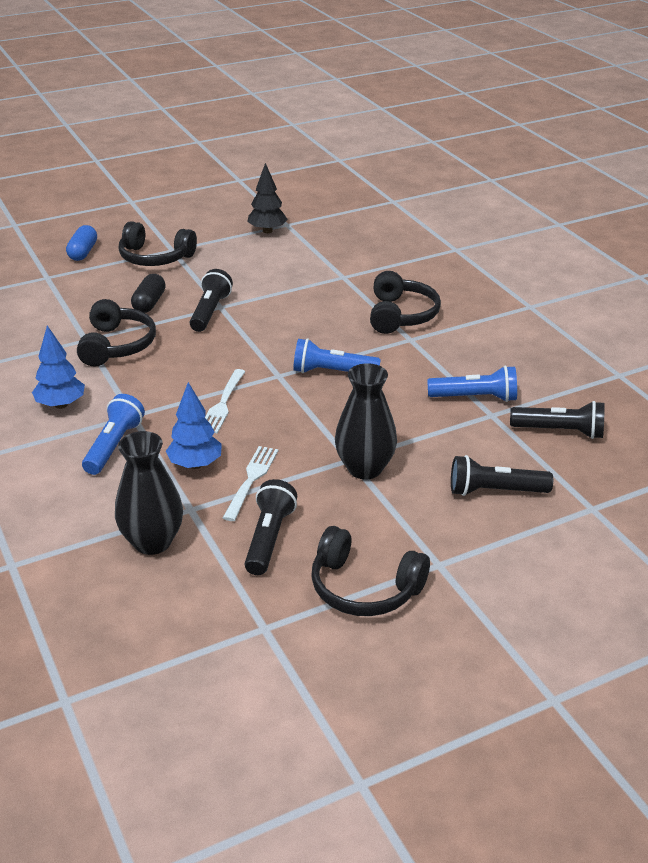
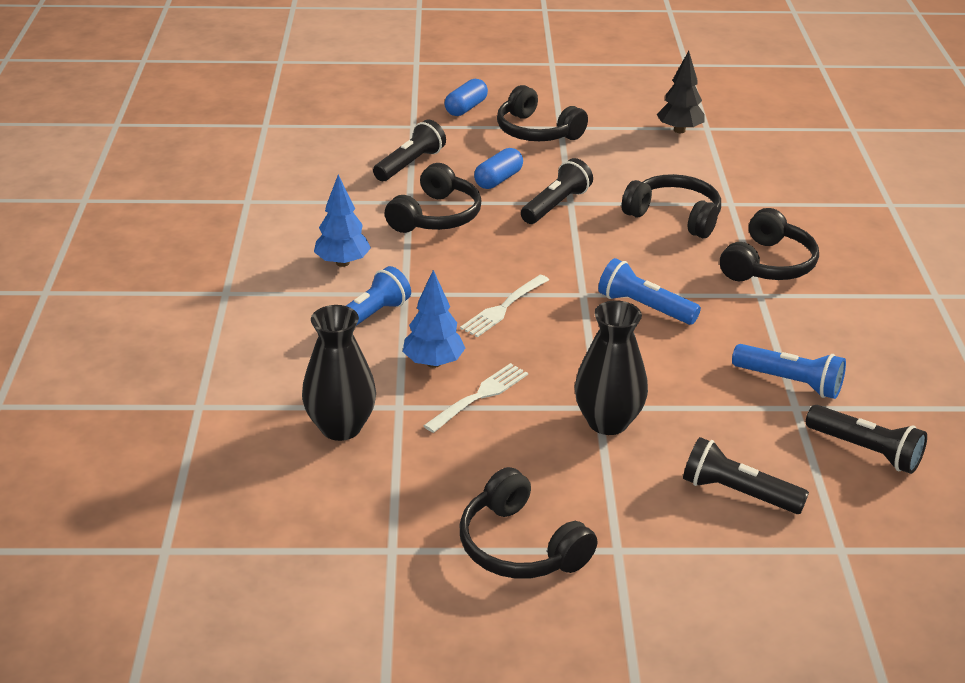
camera: 25 degrees right, 0 degrees up
black capsule [131,274,166,313] -> blue capsule [474,148,523,189]
black flashlight [245,479,297,575] -> black flashlight moved to [373,119,446,181]
none -> black headphones [622,174,721,238]

